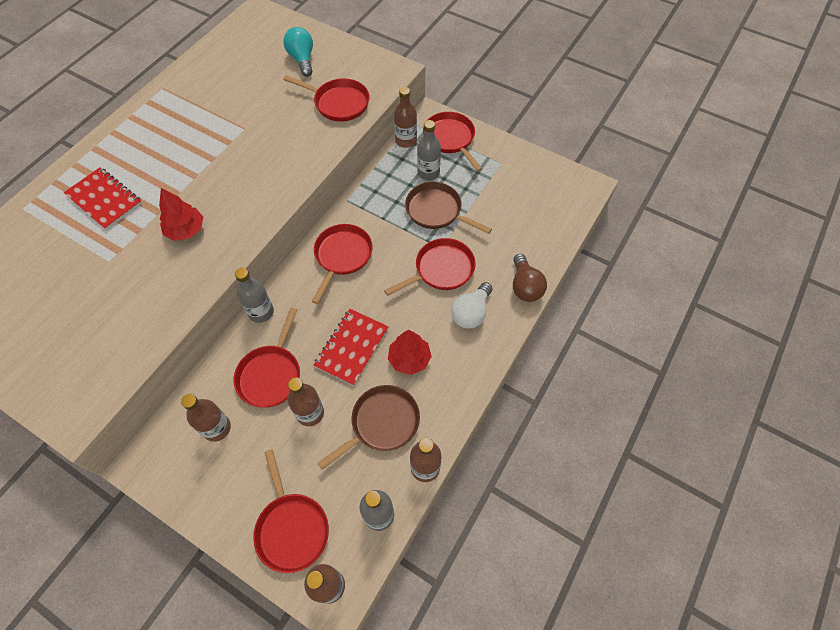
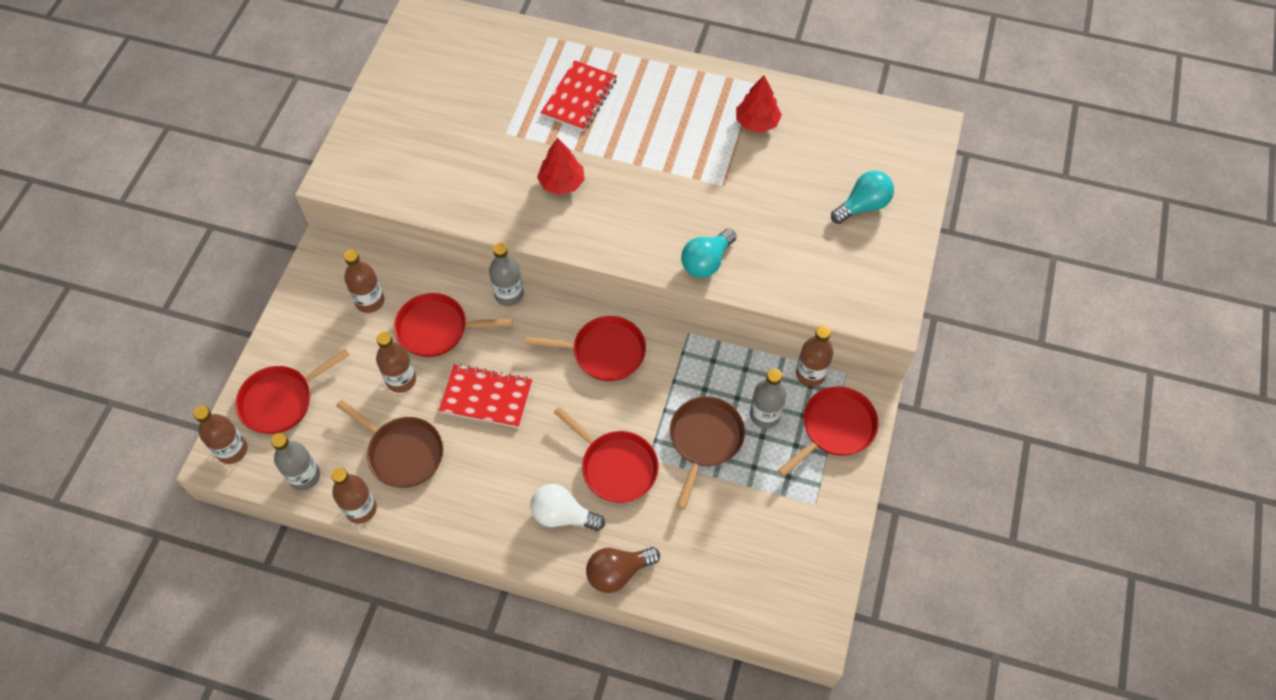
camera: 75 degrees right, 0 degrees up
red pan [283,75,369,122] -> none
red tree [388,330,432,375] -> red tree moved to [736,75,782,133]
none -> turquoise light bulb [681,229,737,278]

